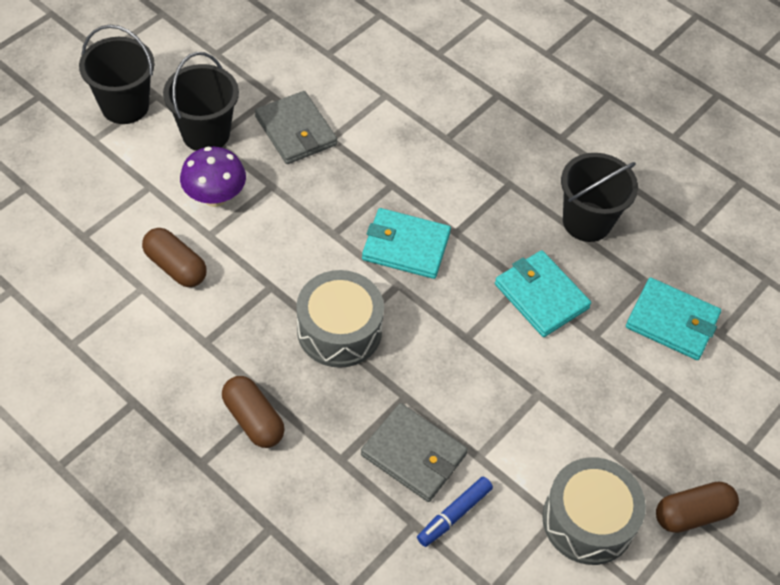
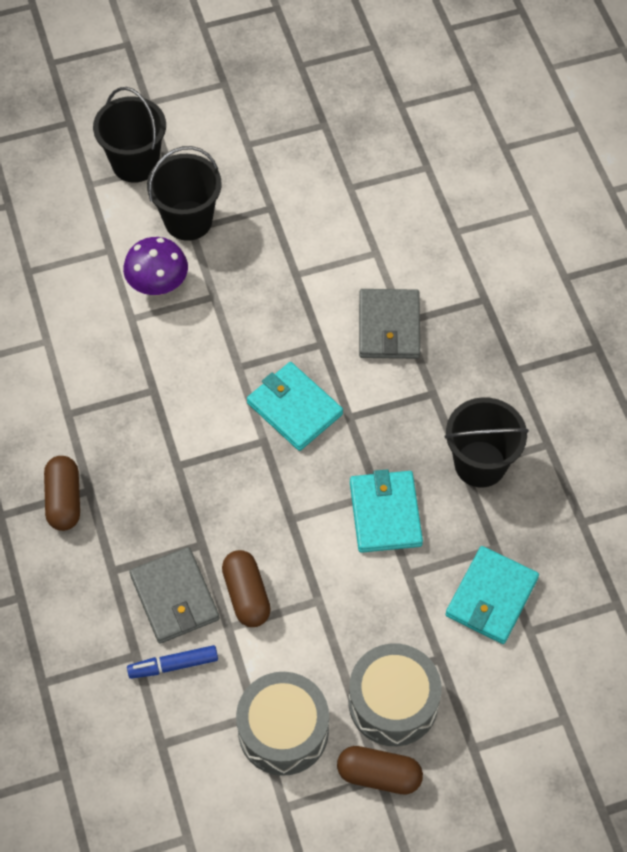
camera: 35 degrees right, 5 degrees up
brown capsule [142,228,207,287] -> brown capsule moved to [222,550,271,627]
grey wallet [255,91,337,164] -> grey wallet moved to [359,289,420,359]
grey drum [296,270,384,368] -> grey drum moved to [349,643,442,746]
turquoise wallet [626,277,721,360] -> turquoise wallet turned 60 degrees clockwise [445,546,539,644]

